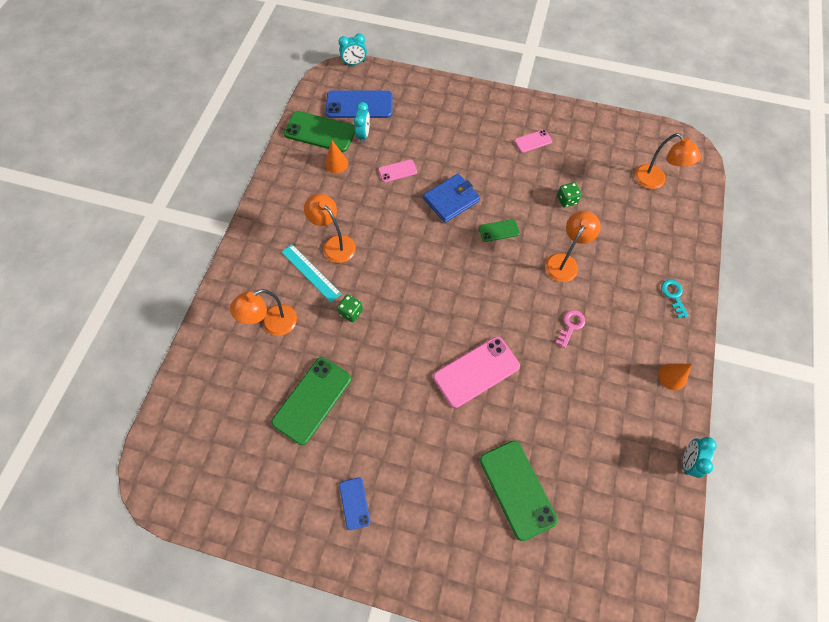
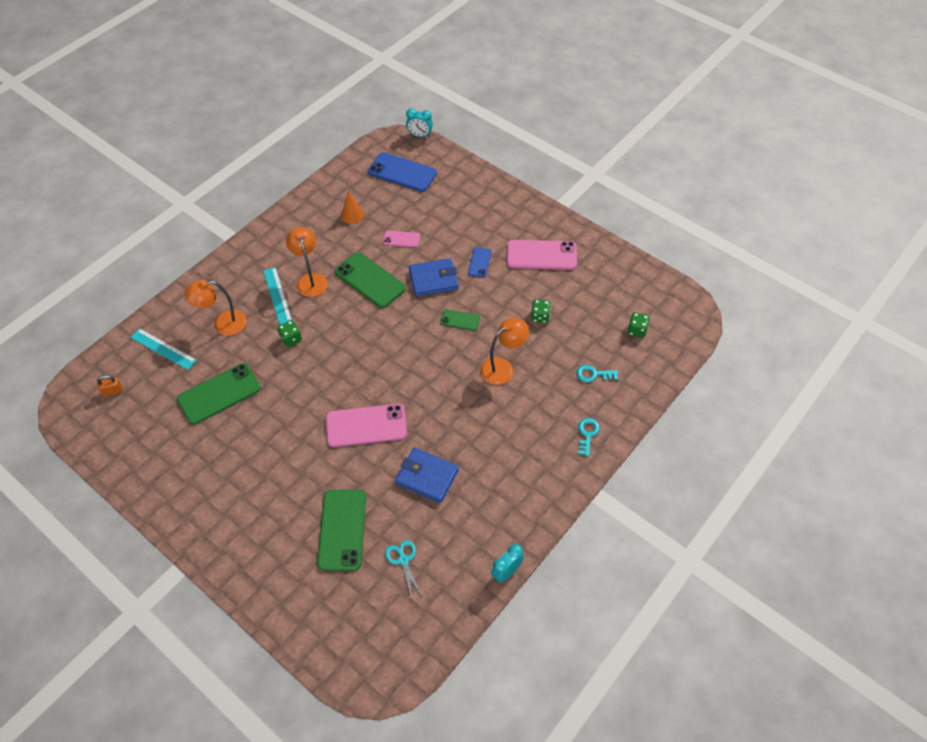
camera: 25 degrees right, 10 degrees down
green phone [284,111,355,152] -> green phone moved to [335,253,406,308]
blue phone [339,477,370,530] -> blue phone moved to [468,247,491,278]
turquoise clock [354,102,370,143] -> none
pink phone [514,130,552,153] -> pink phone [507,240,577,270], size x1.92
pink key [555,310,585,348] -> none
orange lamp [635,133,701,189] -> green dice [628,312,650,338]
orange cone [658,363,692,390] -> none
none -> orange padlock [97,375,123,396]
none -> turquoise ruler [130,328,197,370]
none -> turquoise scissors [385,540,421,599]
none -> blue wallet [395,447,459,503]
none -> turquoise key [576,365,618,382]

